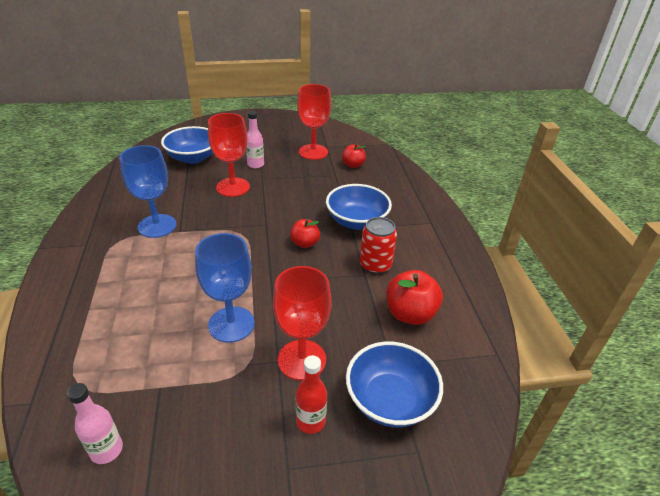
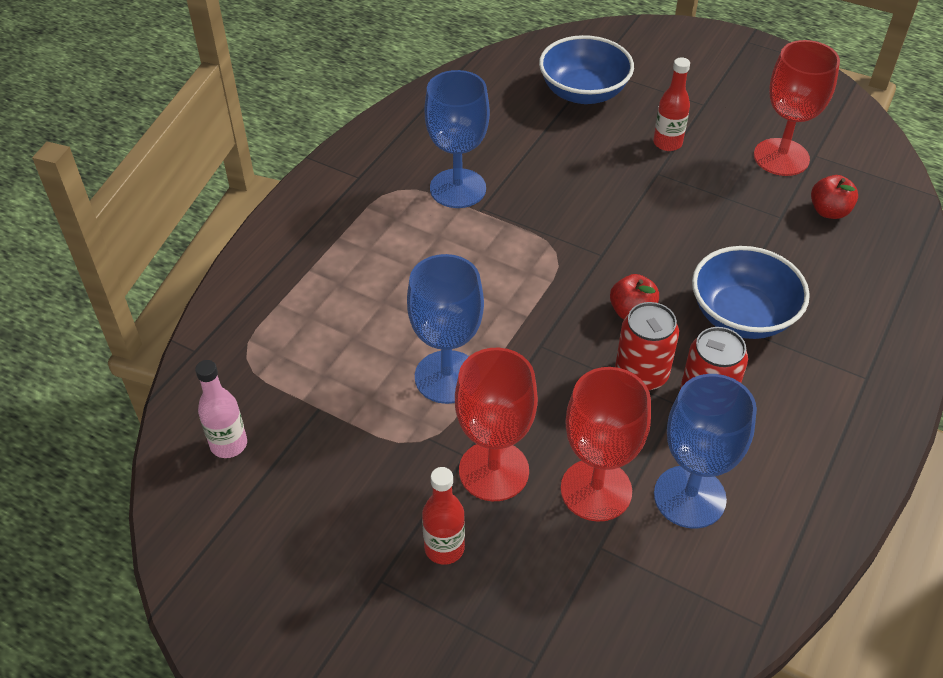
camera: 40 degrees right, 10 degrees up
red goblet [208,113,250,197] -> red goblet moved to [561,367,651,522]
pink bottle [246,111,264,168] -> red bottle [653,57,690,151]
blue bowl [346,341,443,428] -> none
red apple [386,270,443,325] -> blue goblet [654,374,757,529]
none -> red can [615,302,679,391]

